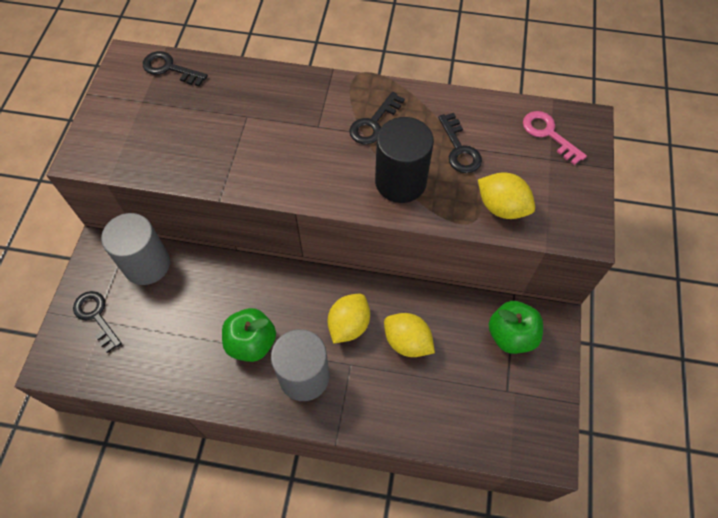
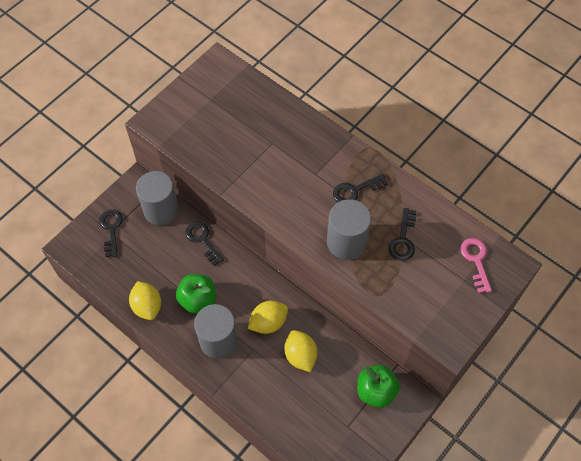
camera: 30 degrees right, 0 degrees up
black key [143,51,208,86] -> black key moved to [185,221,224,266]
black cylinder [375,117,434,203] -> grey cylinder [327,199,371,260]
yellow lemon [478,172,535,219] -> yellow lemon moved to [129,281,161,320]

